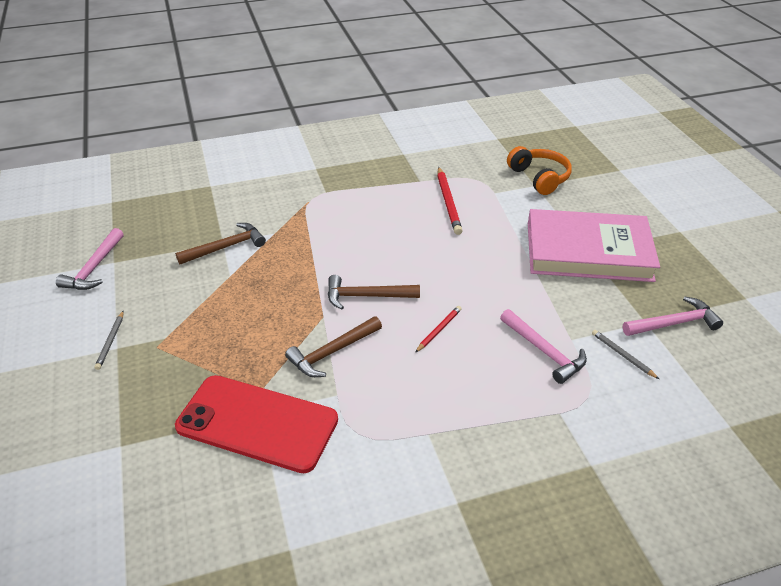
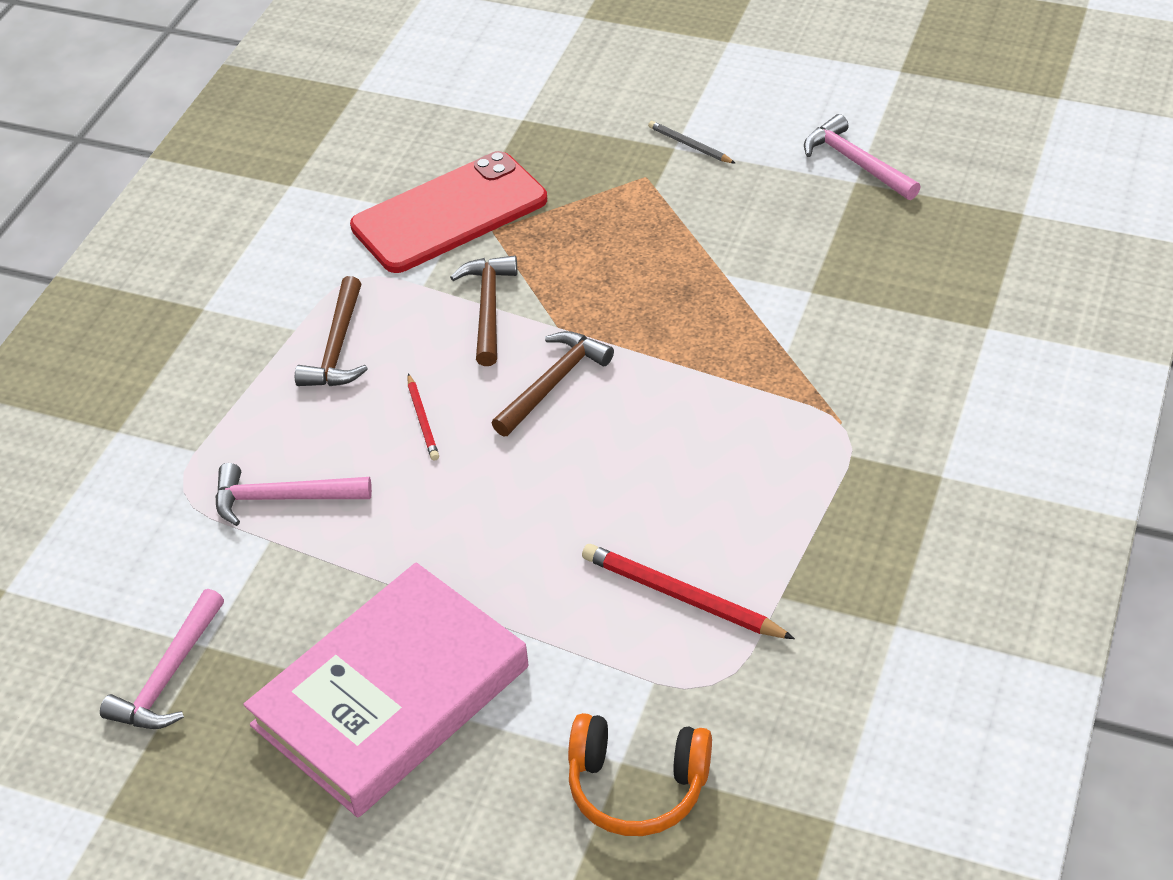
camera: 130 degrees right, 5 degrees up
brown hammer [175,223,266,264] -> brown hammer moved to [295,276,368,386]
grey pencil [592,330,659,379] -> none

